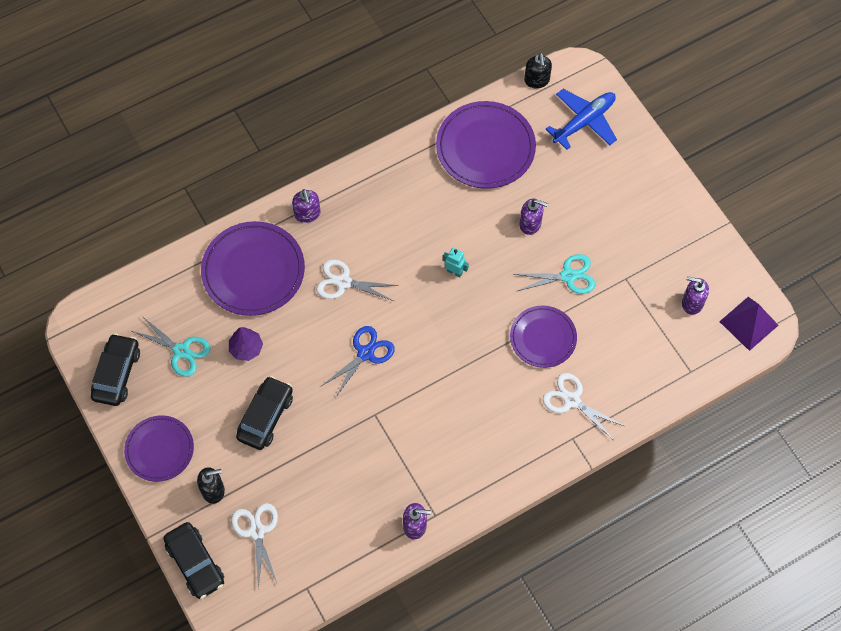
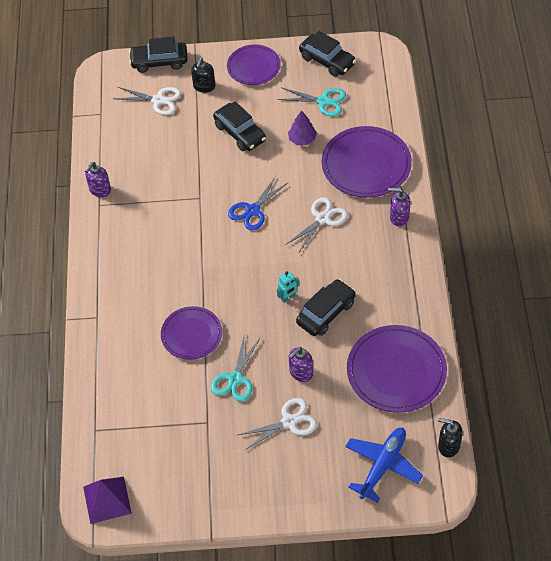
camera: 120 degrees right, 10 degrees down
turquoise scissors [132,316,211,377] -> turquoise scissors turned 135 degrees counterclockwise [278,87,346,116]
blue scissors [322,326,395,398] -> blue scissors turned 60 degrees clockwise [228,176,289,231]
white scissors [543,373,624,439] -> white scissors moved to [238,398,317,451]
blue plane [546,89,617,150] -> blue plane turned 135 degrees counterclockwise [345,428,423,503]
purple soap dispenser [682,276,709,315] -> none
none -> black car [296,279,356,336]

